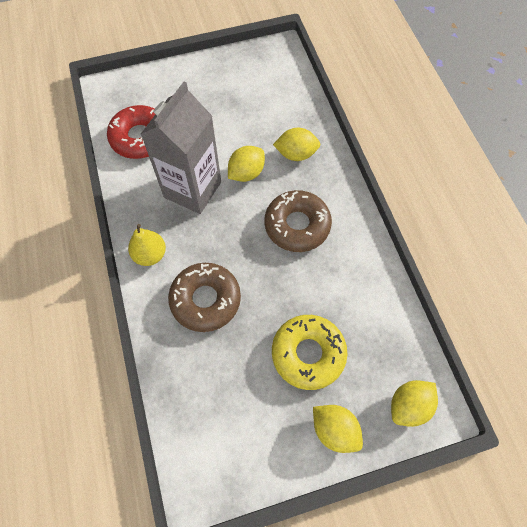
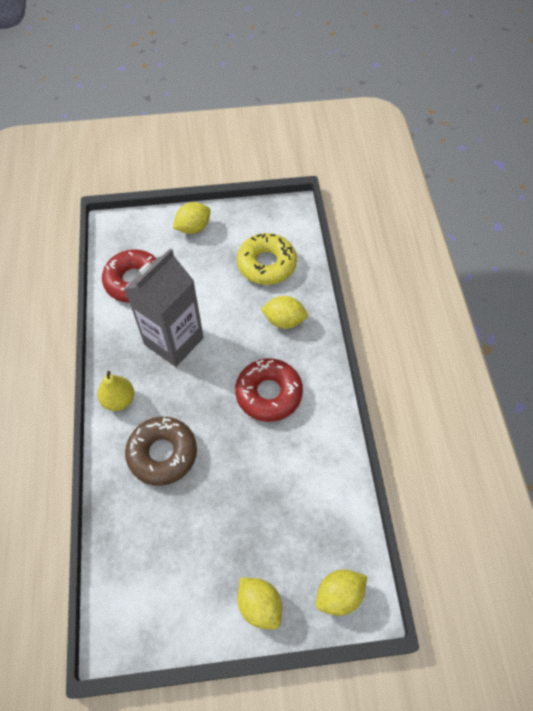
camera: 10 degrees right, 5 degrees down
yellow lemon [228,146,265,182] -> yellow lemon moved to [173,202,211,234]
brown donut [264,190,332,252] -> red donut [235,358,303,422]
yellow donut [272,315,347,390] -> yellow donut moved to [237,233,297,285]

